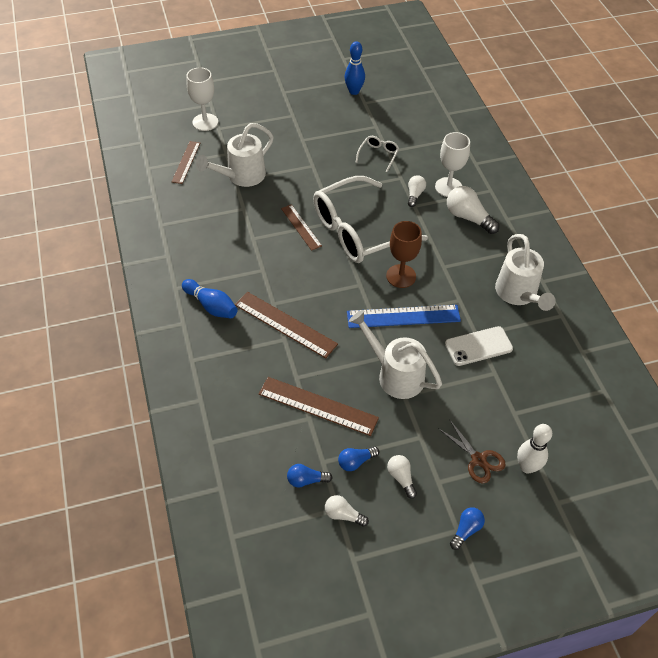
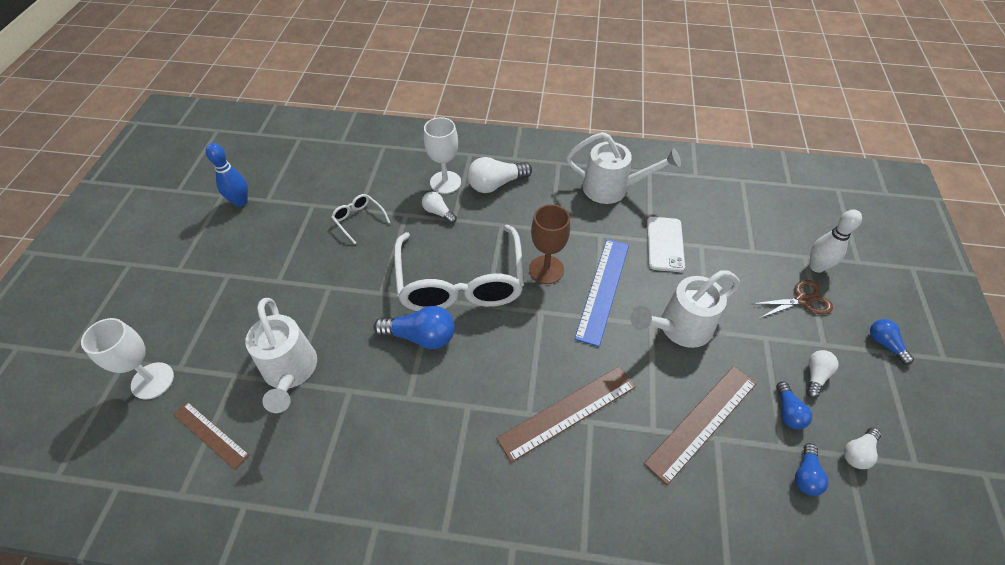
camera: 65 degrees left, 0 degrees up
blue bowling pin [182,279,238,318] -> none
brown ruler [281,204,322,251] -> blue light bulb [374,306,455,349]
white light bulb [387,455,417,499] -> white light bulb turned 120 degrees clockwise [806,350,839,398]

